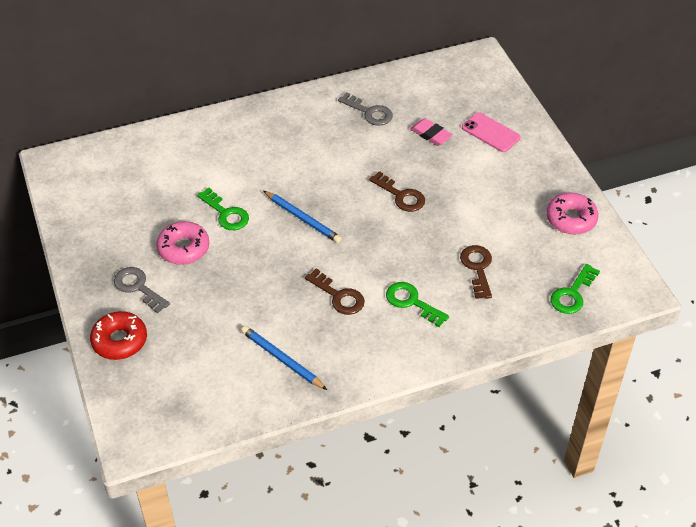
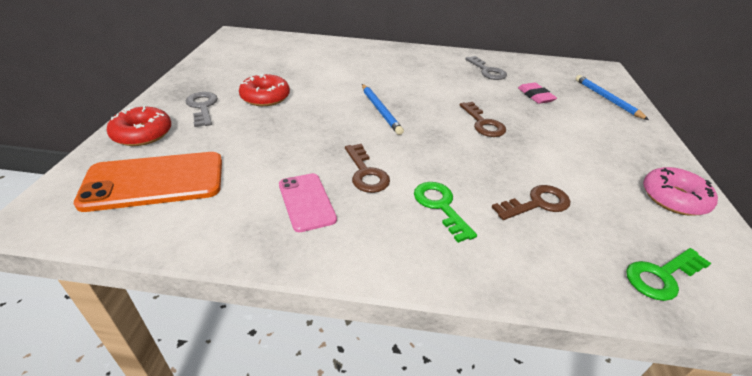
camera: 25 degrees right, 10 degrees down
pink donut [156,221,209,265] -> red donut [239,74,290,106]
green key [197,188,249,230] -> none
blue pencil [241,326,327,390] -> blue pencil moved to [576,75,649,120]
brown key [460,245,492,299] -> brown key turned 45 degrees clockwise [492,185,570,220]
pink phone [462,112,521,152] -> pink phone moved to [279,173,337,232]
none -> orange phone [74,152,222,212]

